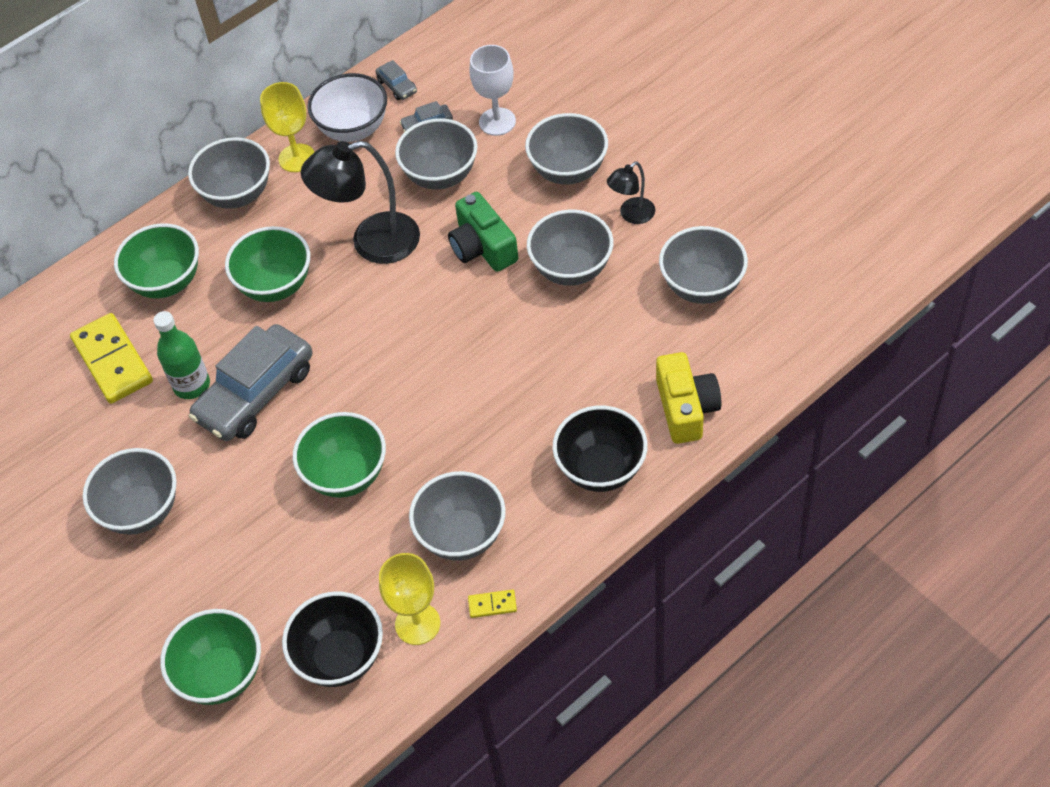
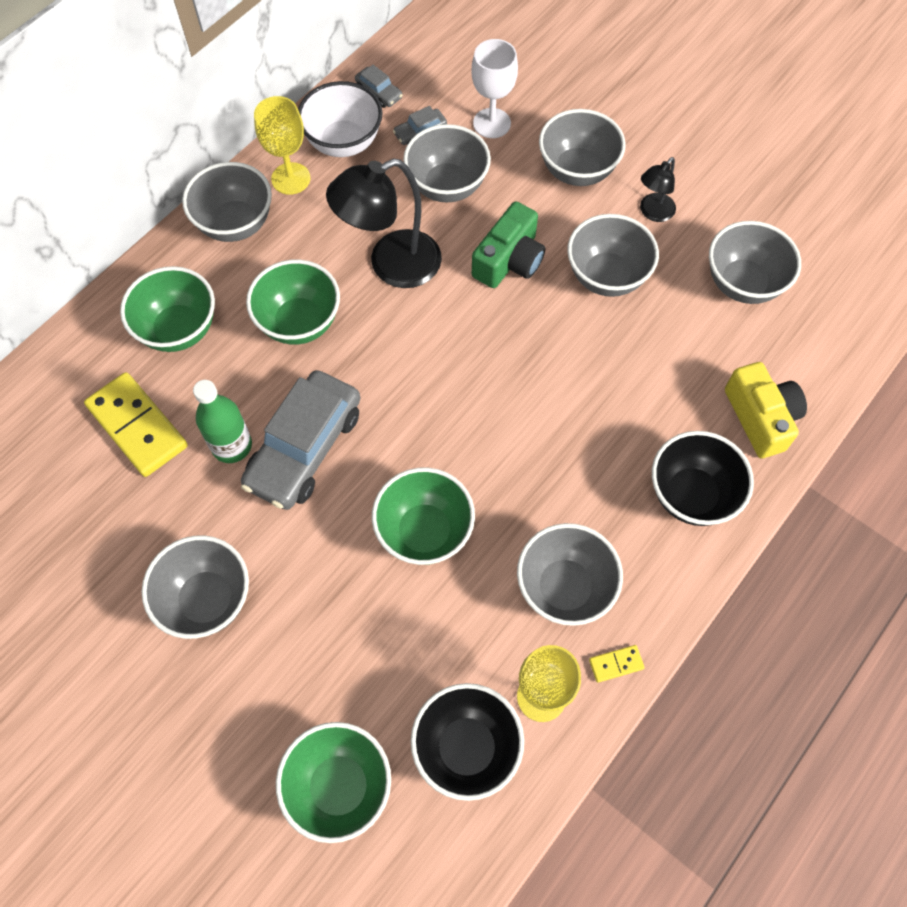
camera: 15 degrees left, 10 degrees up
green camera [448,192,518,272] -> green camera turned 105 degrees counterclockwise [472,201,545,288]

